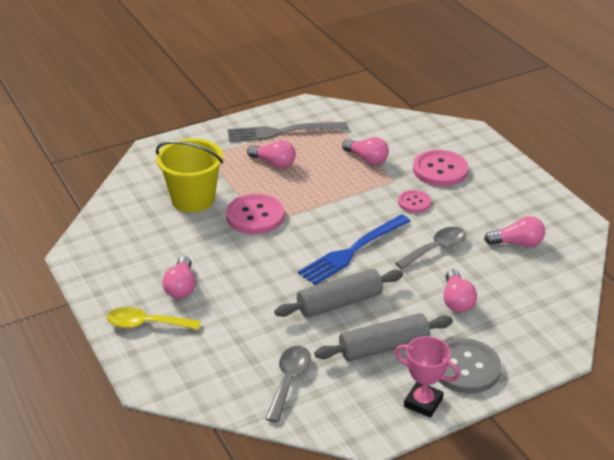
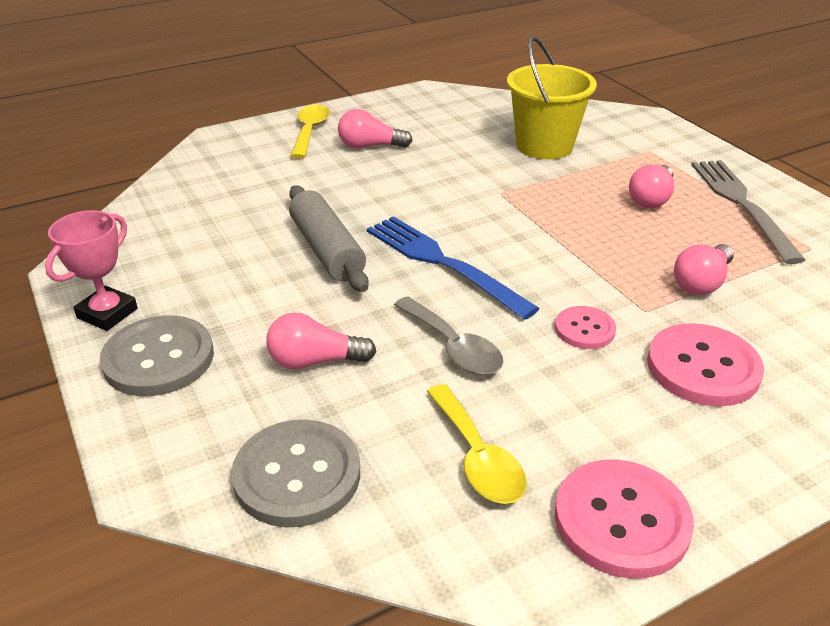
camera: 90 degrees right, 0 degrees up
pink button [226,194,284,234] -> pink button moved to [555,459,694,579]
grey spoon [265,346,311,423] -> none
grey rolling pin [314,313,453,361] -> none
pink light bulb [484,216,545,247] -> yellow spoon [427,384,527,504]
none -> grey button [231,419,360,527]

